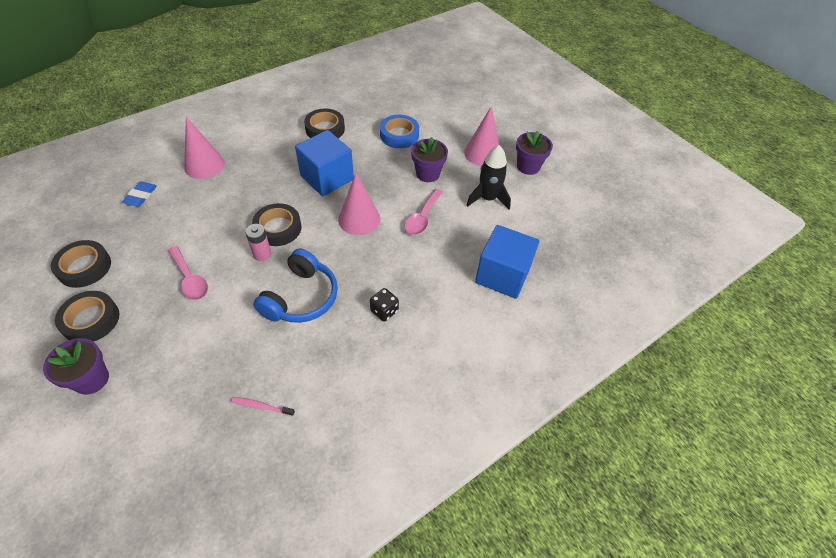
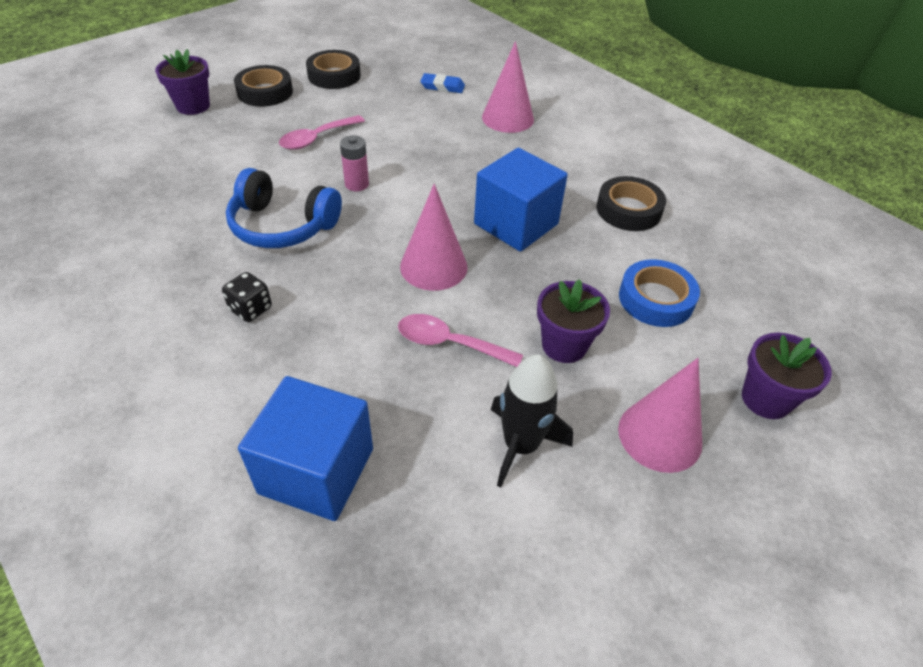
camera: 85 degrees right, 5 degrees down
pink toothbrush [232,397,295,416] -> none
black tape [252,203,301,246] -> none
purple flower pot [516,131,553,175] -> purple flower pot moved to [742,333,832,419]

